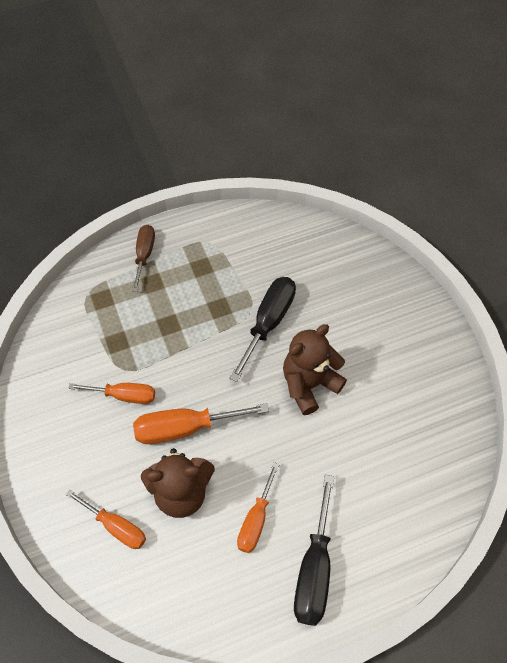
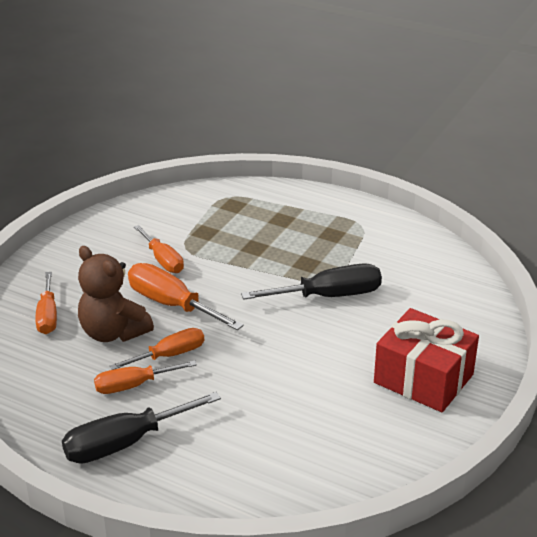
camera: 50 degrees right, 25 degrees down
brown screwdriver [132,225,155,292] -> none
brown teddy bear [283,324,347,415] -> none
none -> orange screwdriver [110,328,204,370]
none -> red gift [374,308,479,412]

